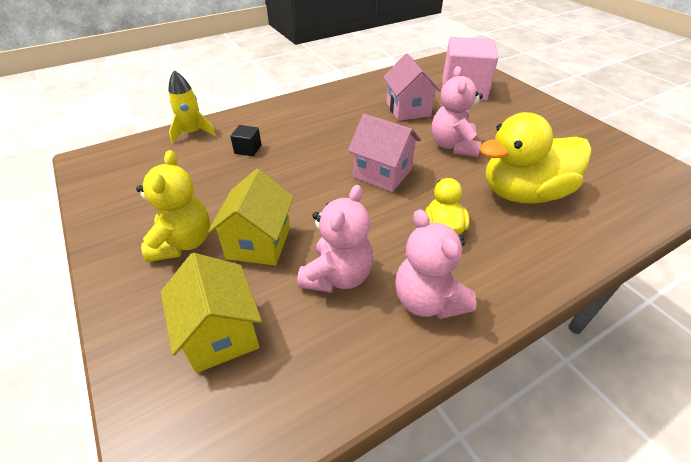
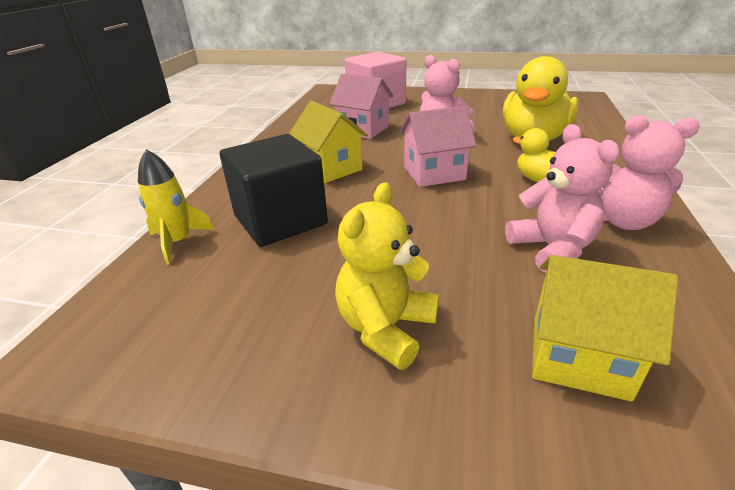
camera: 45 degrees left, 10 degrees down
yellow teddy bear [136,150,210,262] -> yellow teddy bear turned 105 degrees counterclockwise [335,182,439,370]
yellow house [208,169,294,266] -> yellow house moved to [289,101,368,183]
black cube [230,125,261,156] -> black cube [220,134,328,247], size x2.49

